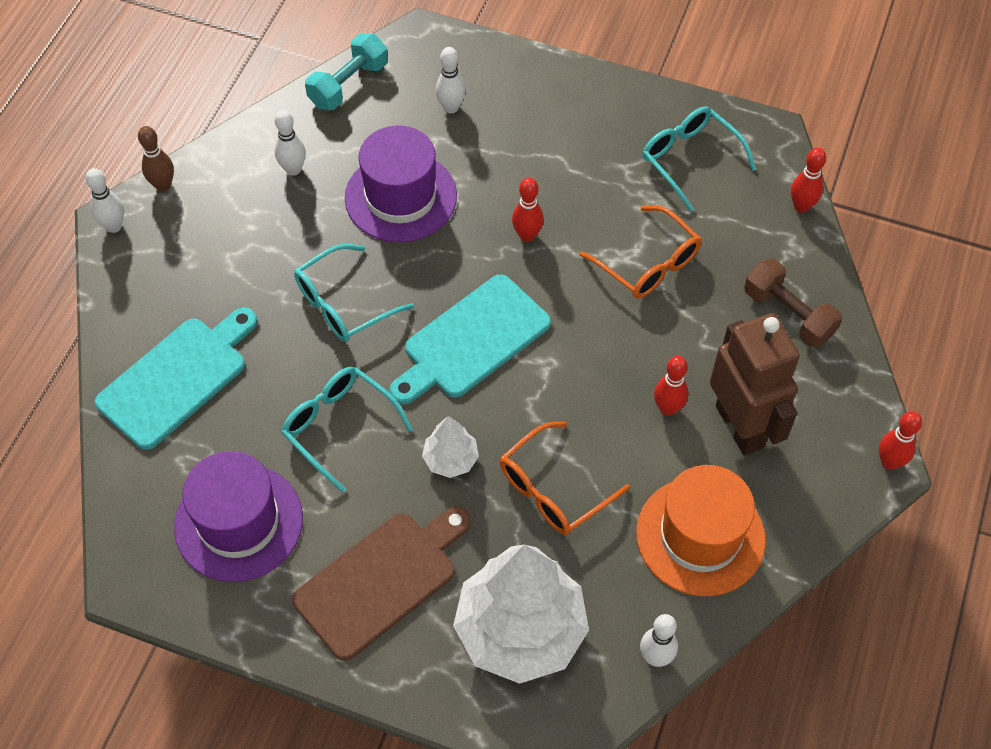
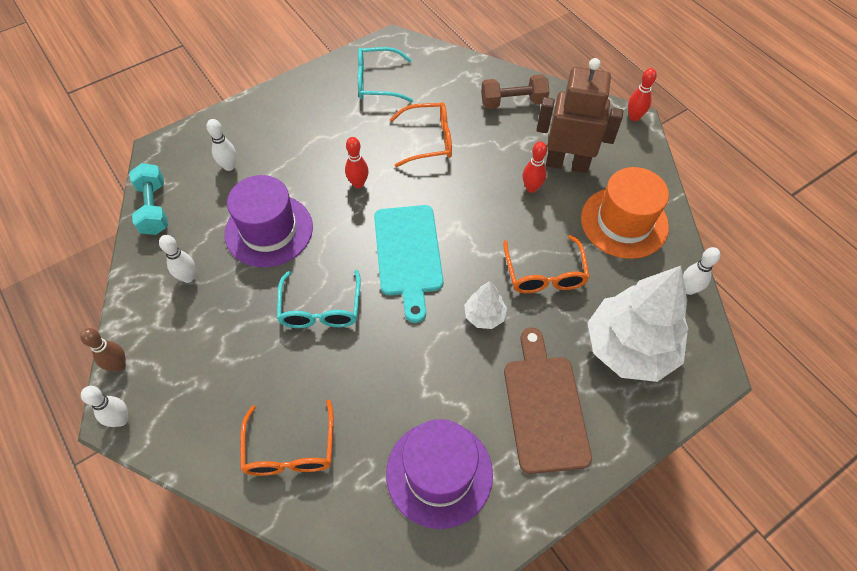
camera: 55 degrees left, 0 degrees up
turquoise cutting board [95,307,258,450] -> orange glasses [240,400,334,476]
turquoise glasses [281,367,413,493] -> none
red bowling pin [791,148,826,213] -> none

